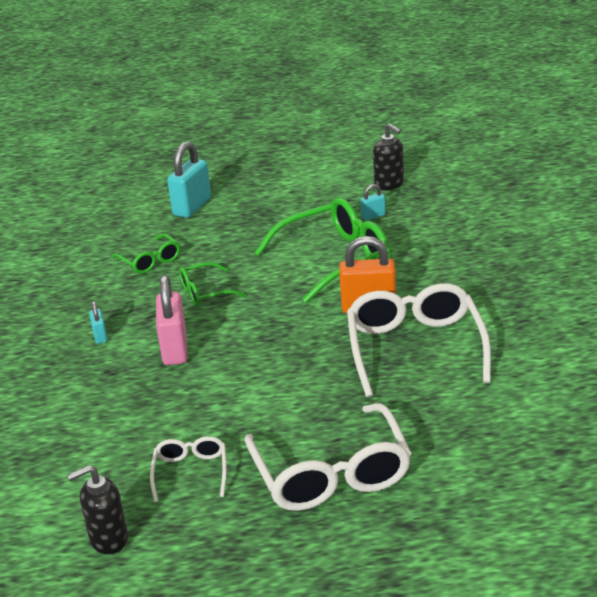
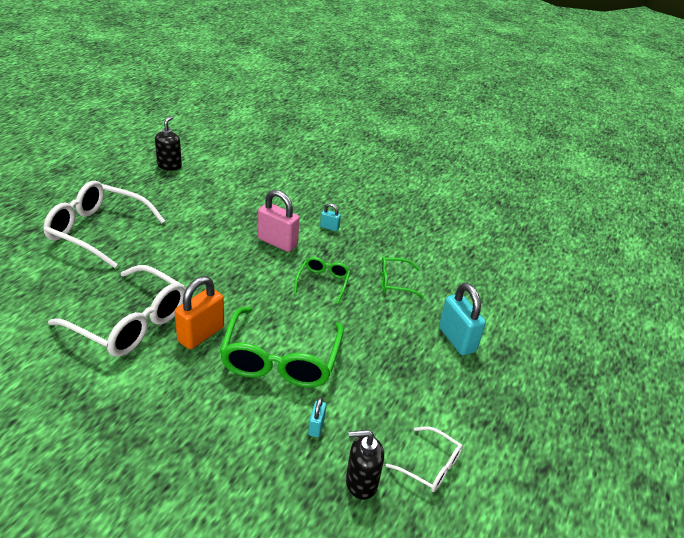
camera: 120 degrees right, 5 degrees up
white glasses [150,436,227,502] -> white glasses moved to [386,426,463,492]

